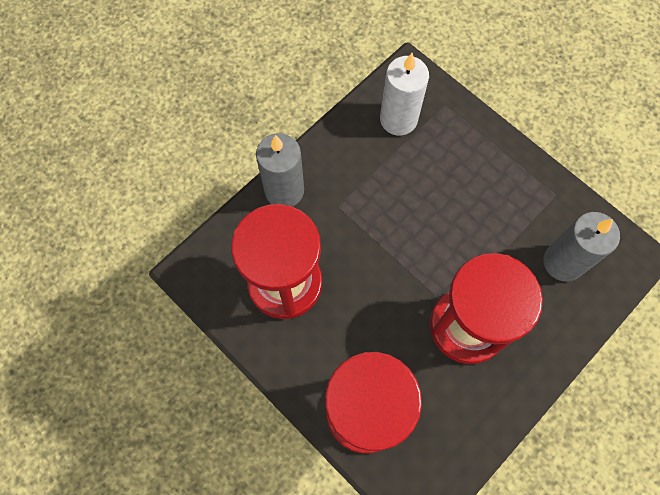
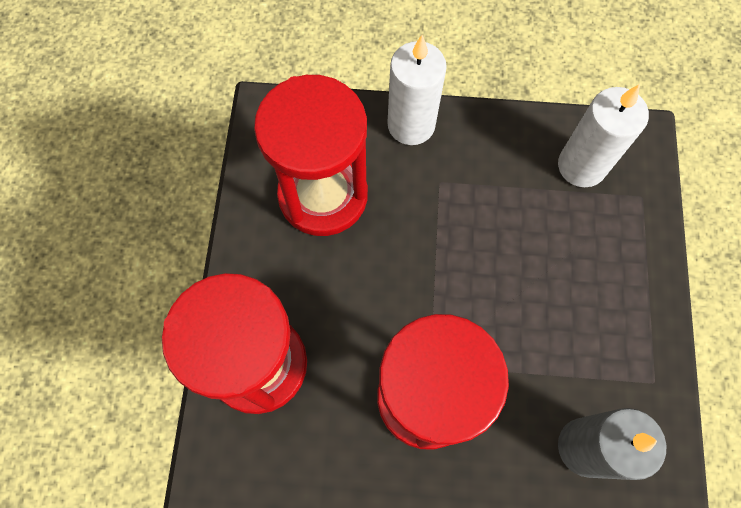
camera: 50 degrees right, 0 degrees up
grey candle [256,133,304,206] -> white candle [387,35,447,145]

